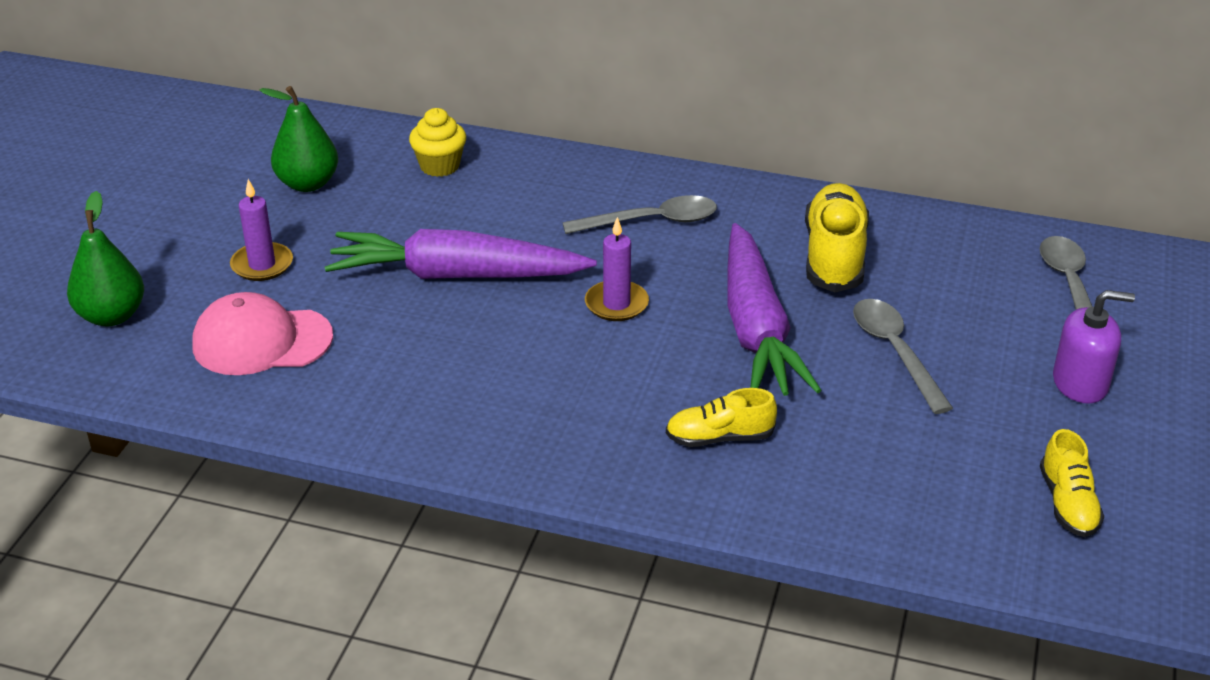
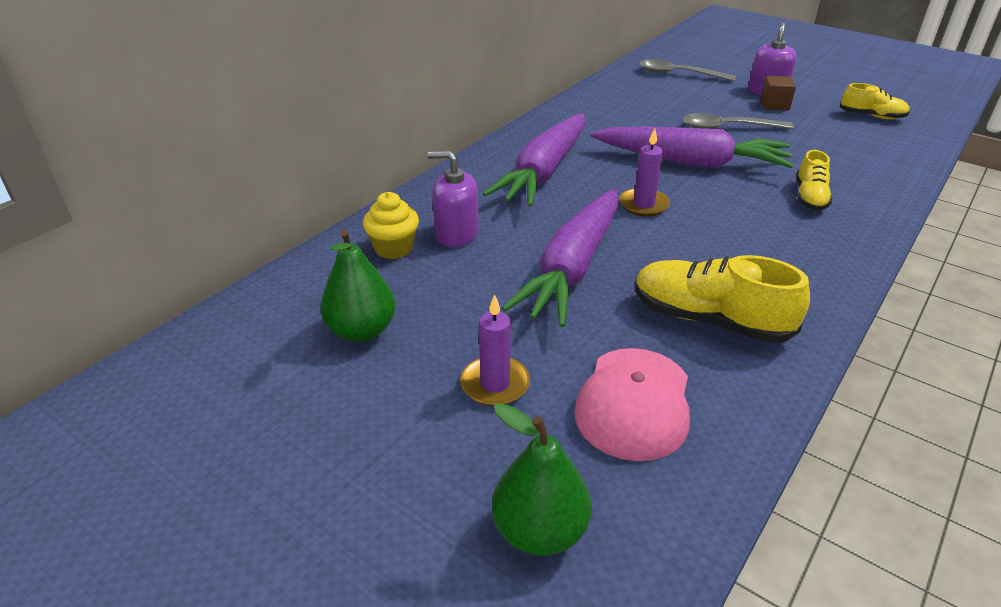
camera: 70 degrees left, 0 degrees up
grey spoon [562,195,717,234] -> purple carrot [483,113,585,207]
yellow shoe [805,183,869,292] -> yellow shoe moved to [635,255,810,343]
none -> purple soap dispenser [427,151,479,247]
none -> brown cube [760,75,796,111]

